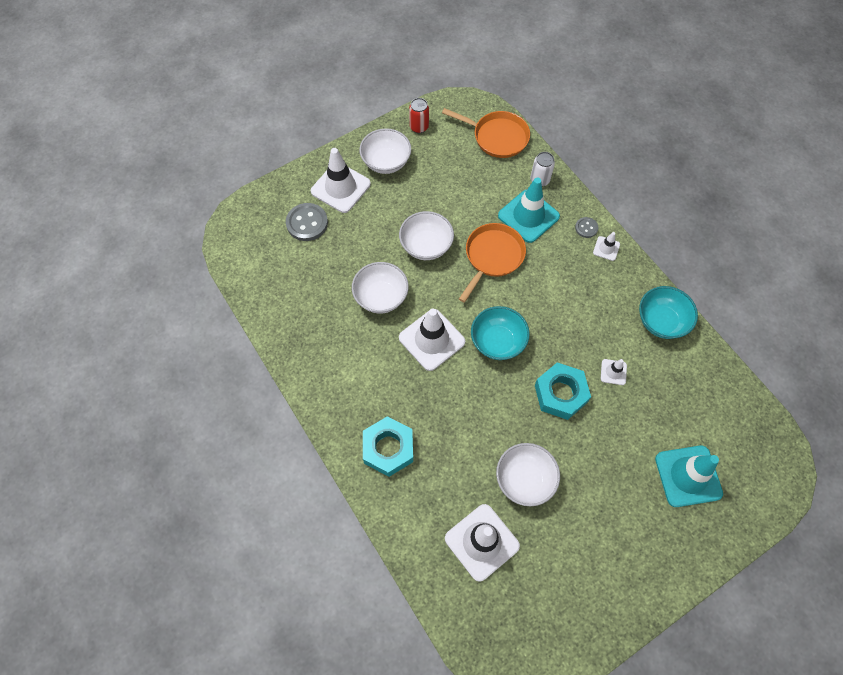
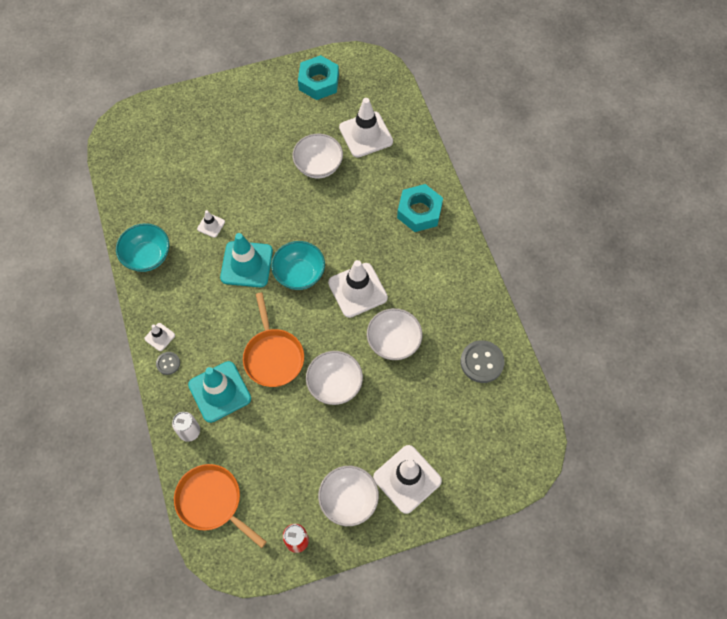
camera: 165 degrees left, 0 degrees up
grey button [286,203,328,241] -> grey button moved to [460,340,505,383]
orange pan [459,223,526,303] -> orange pan turned 60 degrees counterclockwise [243,292,304,387]
turquoise nut [535,362,591,420] -> turquoise nut moved to [298,55,339,100]
turquoise traffic cone [655,446,723,507] -> turquoise traffic cone moved to [220,233,273,287]

